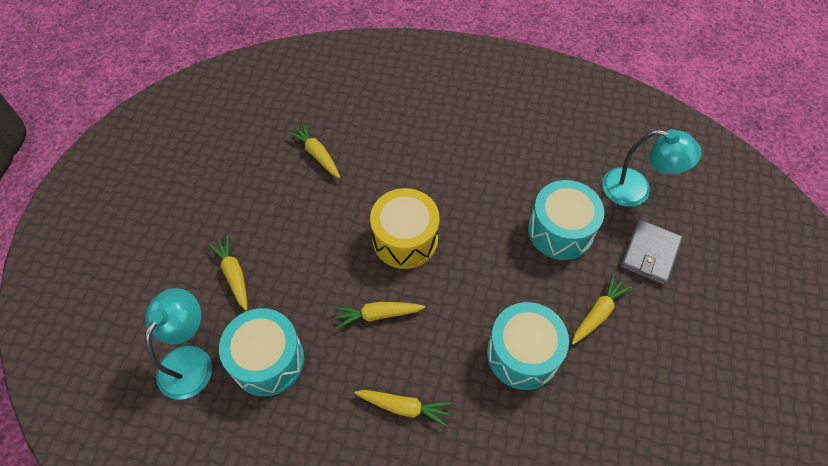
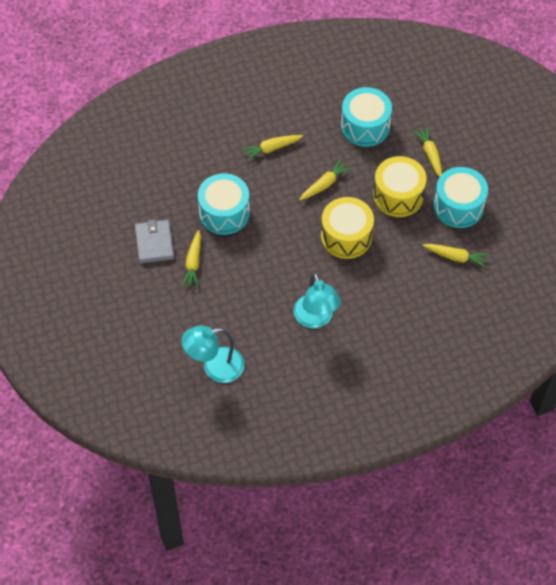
camera: 145 degrees right, 0 degrees up
turquoise lamp [145,288,212,400] -> turquoise lamp moved to [293,273,341,328]
yellow carrot [208,235,247,311] -> yellow carrot turned 135 degrees counterclockwise [413,126,442,177]
turquoise drum [528,180,605,260] -> turquoise drum moved to [433,167,488,228]
grey wallet [621,220,682,285] -> grey wallet moved to [135,219,174,263]
none -> yellow drum [373,156,426,217]

